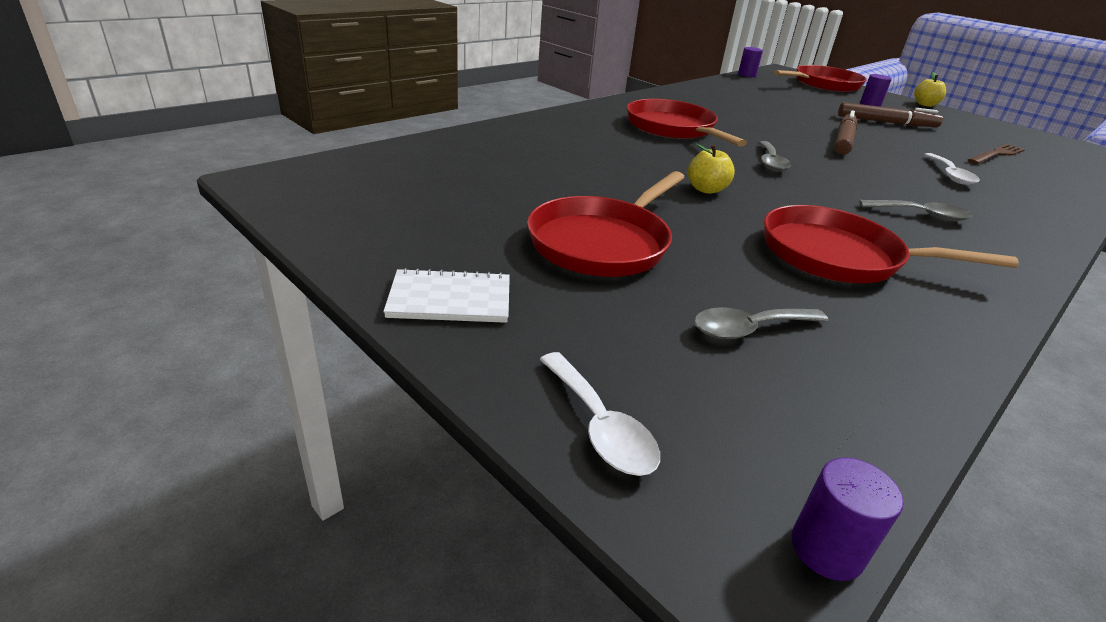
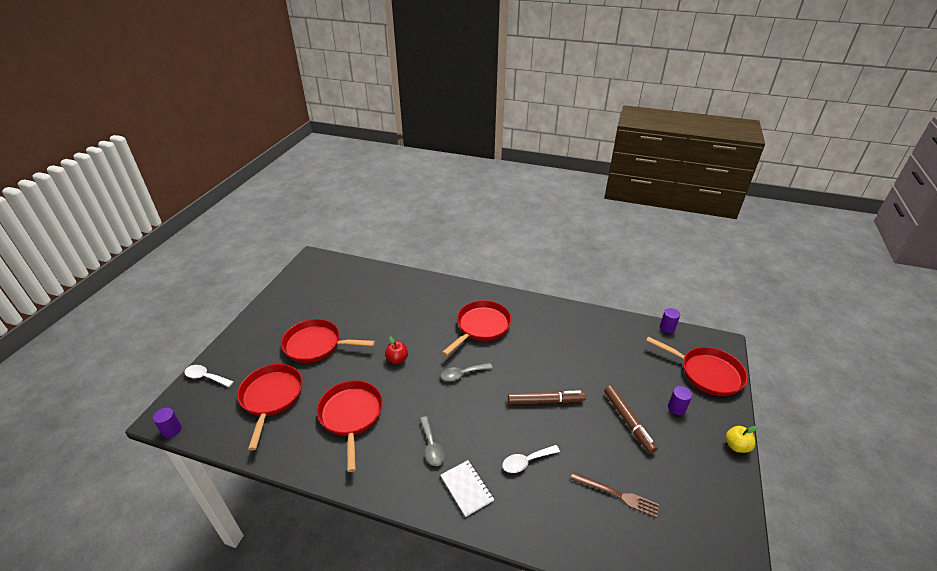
camera: 65 degrees right, 5 degrees up
white notebook [383,268,510,323] -> white notebook moved to [441,460,494,517]
white spoon [539,352,660,476] -> white spoon turned 75 degrees clockwise [184,365,234,387]
yellow apple [688,144,735,194] -> red apple [385,337,408,364]
grey spoon [694,307,829,339] -> red pan [237,364,303,451]

